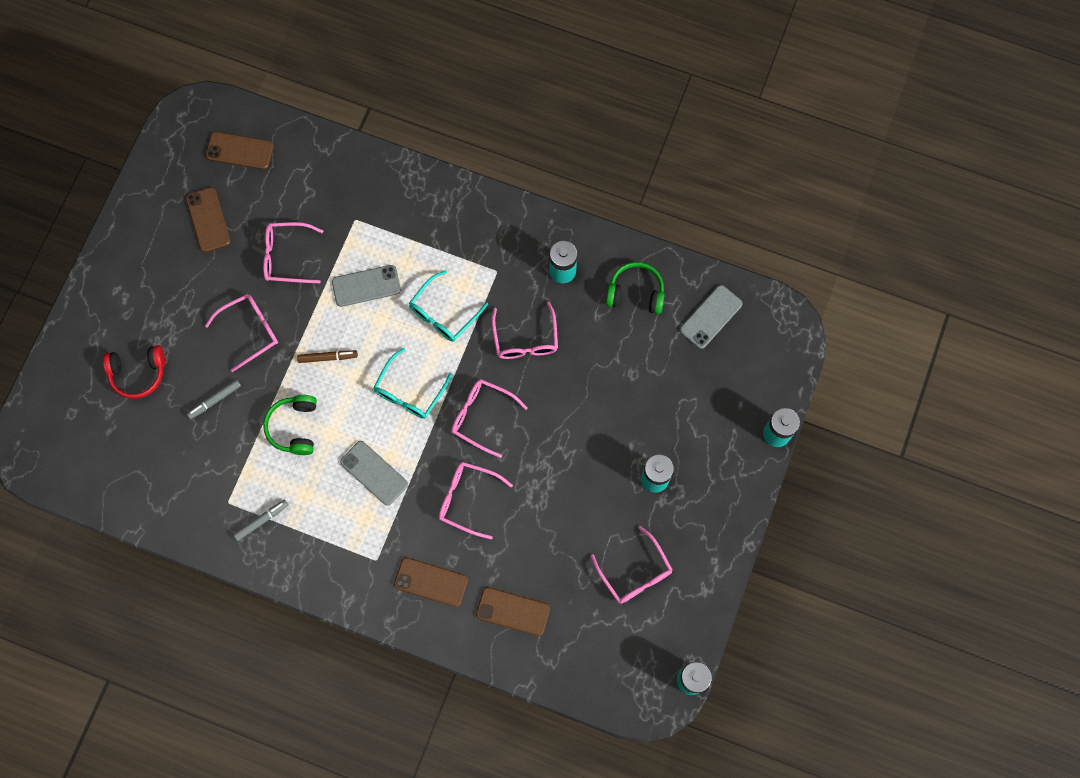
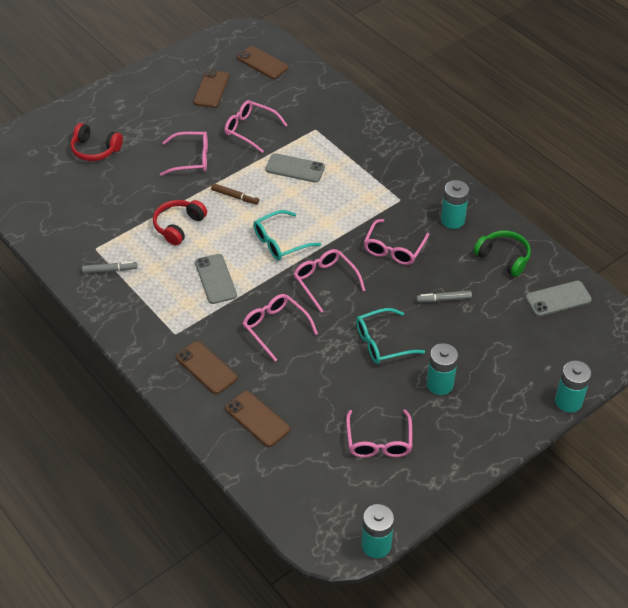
camera: 30 degrees right, 25 degrees down
grey marker [187,379,241,419] -> grey marker moved to [416,291,472,302]
green headphones [263,395,317,455] -> red headphones [153,200,207,245]
turquoise glasses [409,270,488,342] -> turquoise glasses moved to [356,308,425,364]

